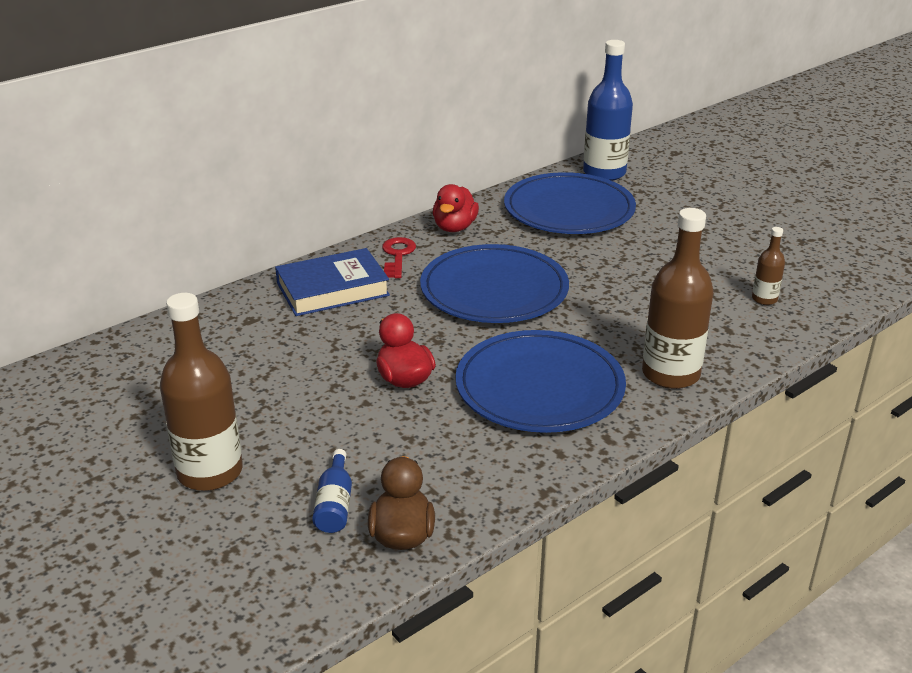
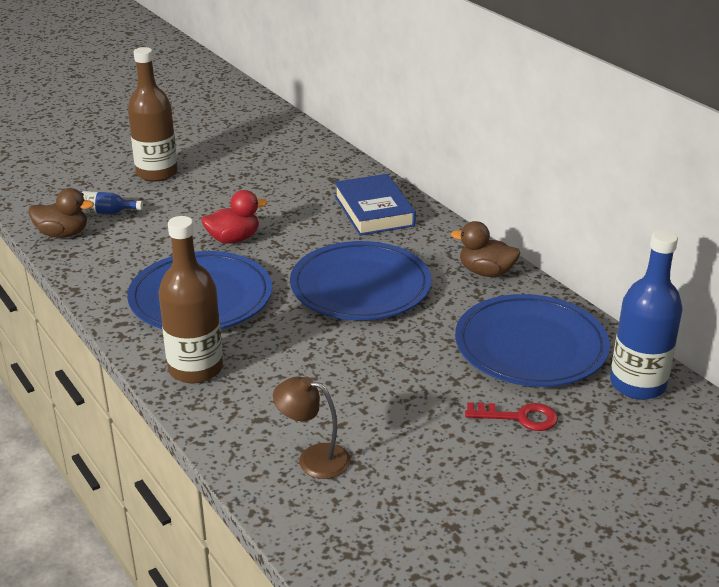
camera: 95 degrees right, 0 degrees up
red key [382,237,416,278] -> red key moved to [465,402,558,431]
red duck [433,184,479,232] -> brown duck [451,221,520,277]
brown bottle [752,227,785,305] -> brown lamp [273,376,351,479]

